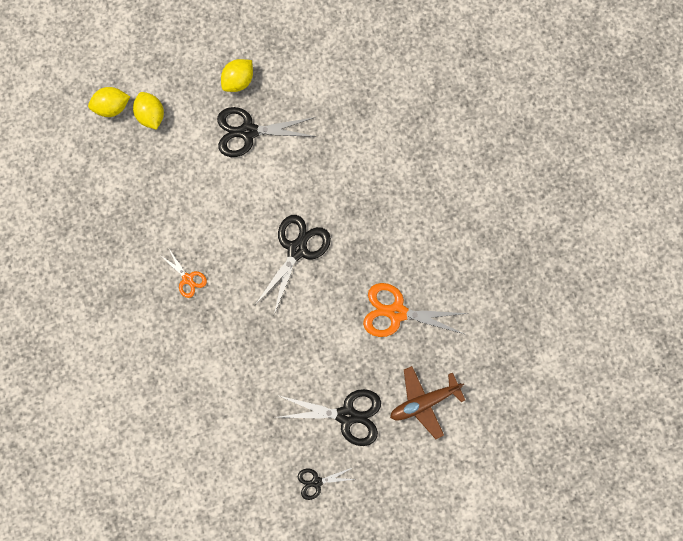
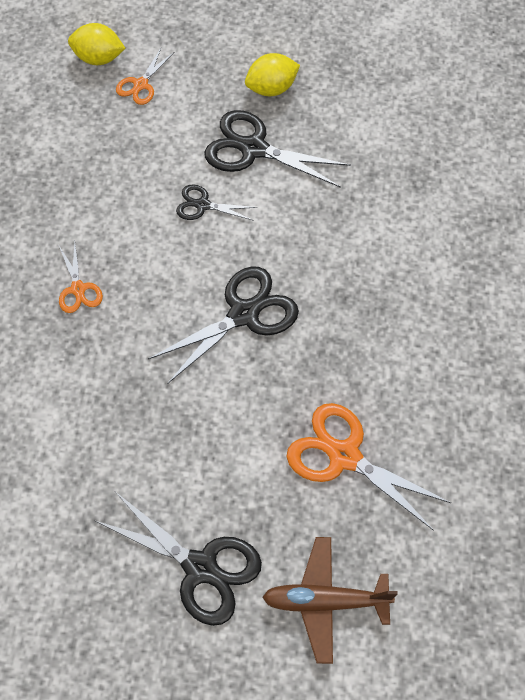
camera: 25 degrees right, 15 degrees down
yellow lemon [133,92,164,130] -> orange scissors [116,47,173,105]
black scissors [297,468,355,500] -> black scissors moved to [176,185,258,221]

